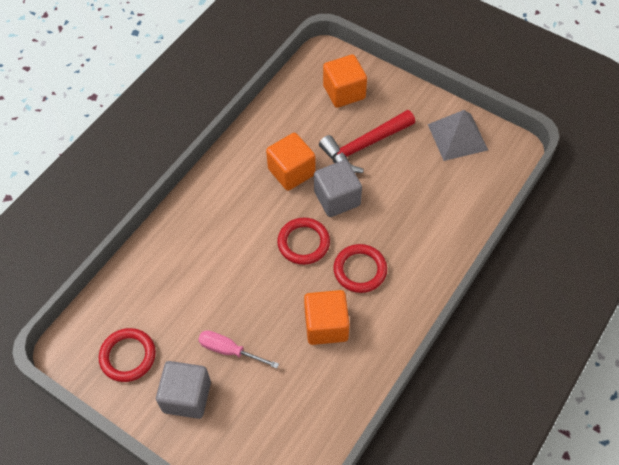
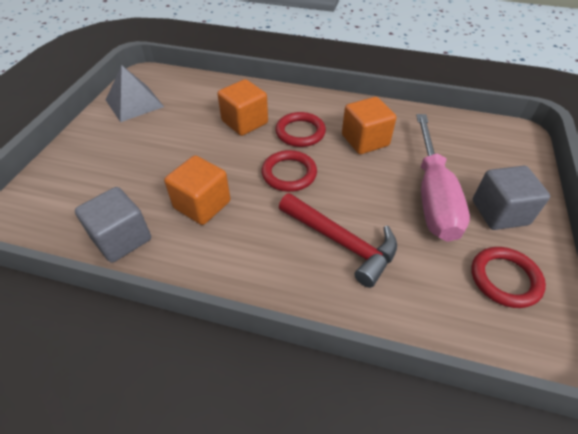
camera: 110 degrees left, 10 degrees down
pink screwdriver [198,330,279,369] -> pink screwdriver [416,114,470,242], size x1.99
grey cube [314,160,362,217] -> grey cube moved to [75,187,151,263]
red hammer [319,110,415,173] -> red hammer moved to [279,193,397,288]
orange cube [323,54,367,108] -> orange cube moved to [217,79,268,136]

